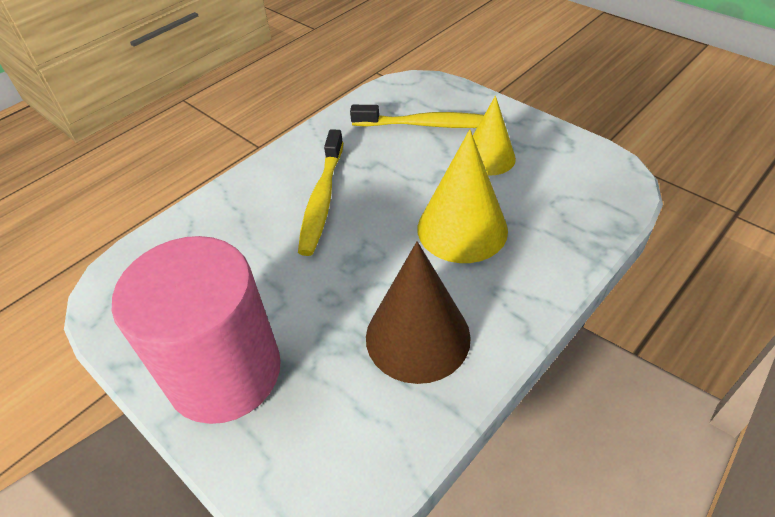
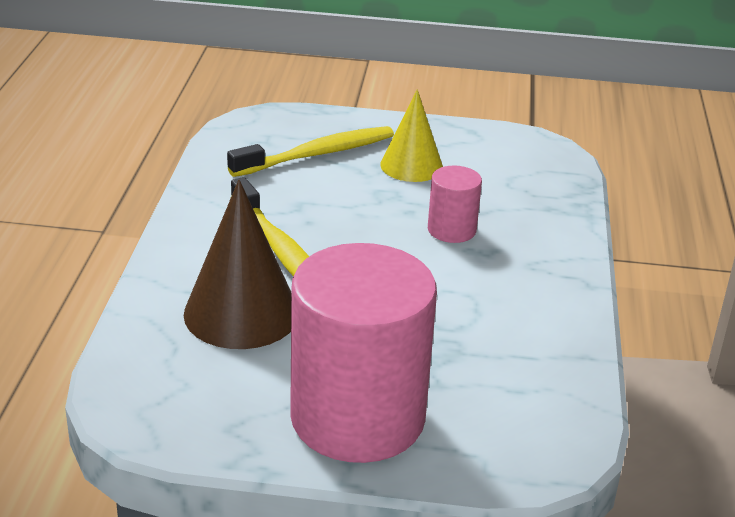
camera: 40 degrees left, 15 degrees down
brown cone [366,241,471,384] -> brown cone moved to [184,180,291,349]
yellow cone [417,129,508,263] -> pink cylinder [428,166,482,243]

